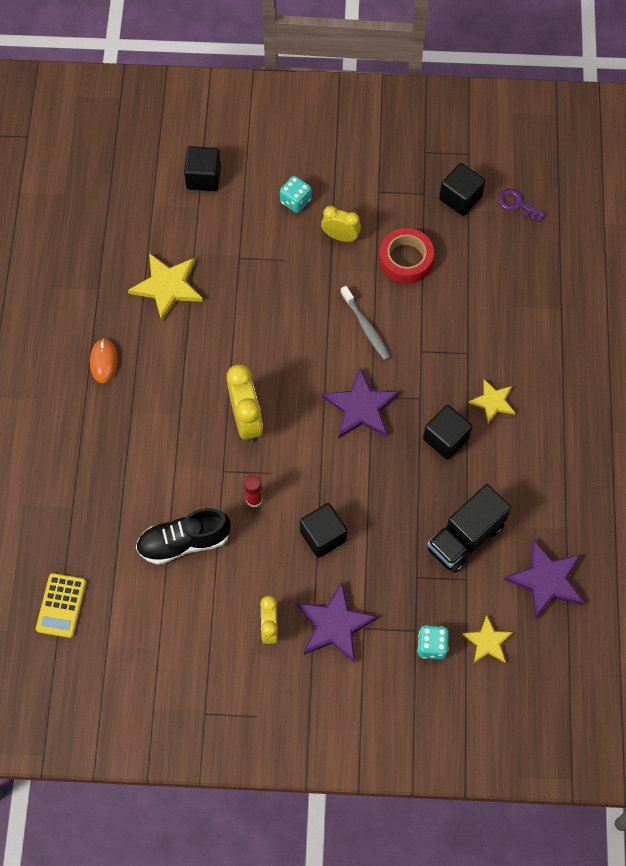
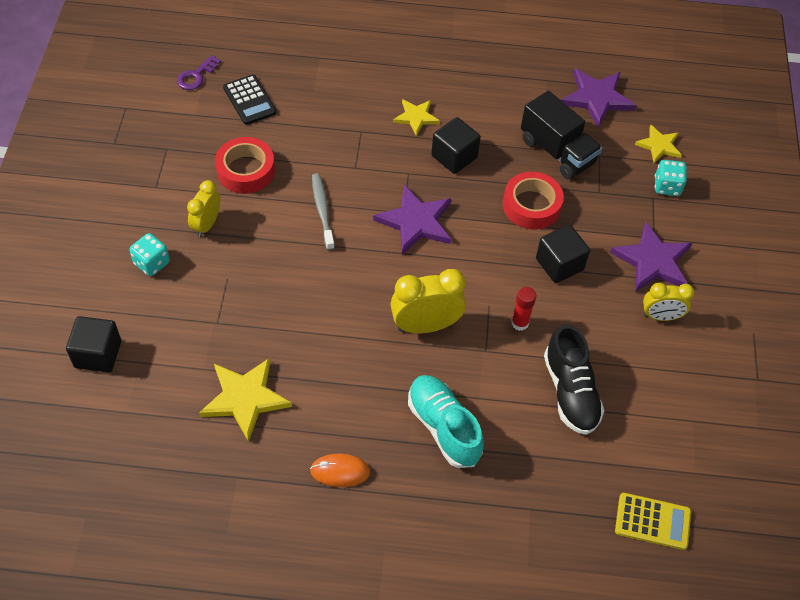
camera: 90 degrees left, 10 degrees down
grey toothbrush [340,286,390,360] -> grey toothbrush turned 75 degrees counterclockwise [312,173,335,250]
black cube [439,163,485,216] -> none
none -> black calculator [223,74,277,125]
none -> turquoise shoe [408,375,484,468]
none -> red tape [503,172,564,229]

